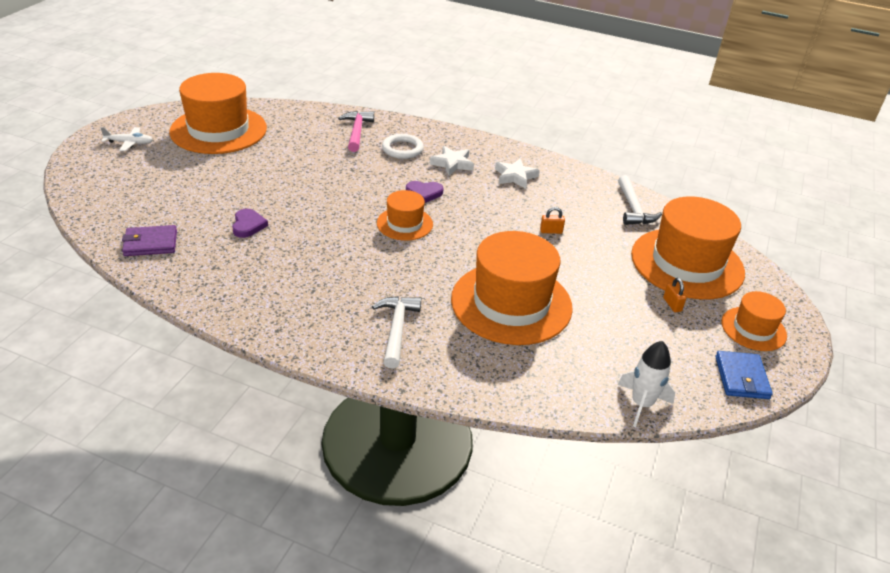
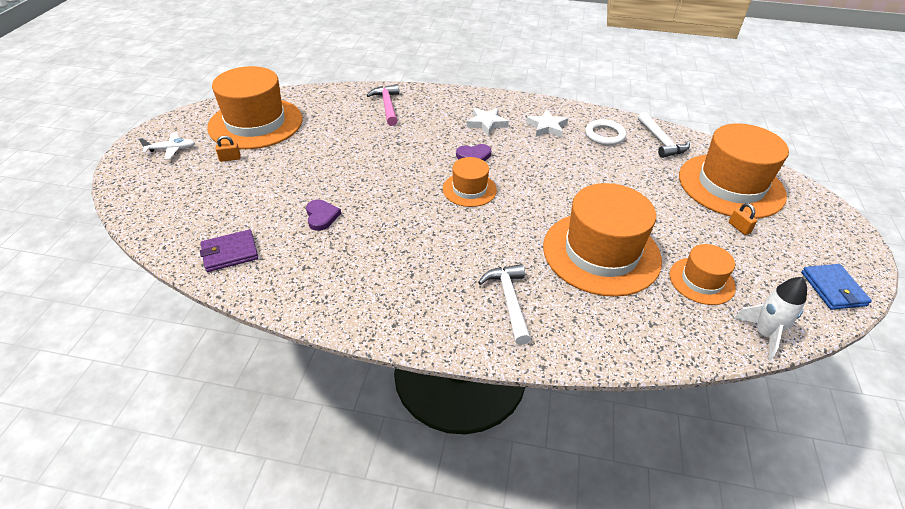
camera: 10 degrees left, 5 degrees up
white ring [382,134,424,159] -> white ring moved to [585,119,626,145]
orange padlock [540,207,565,234] -> orange padlock moved to [216,136,241,162]
orange hat [721,291,787,351] -> orange hat moved to [670,244,736,305]

